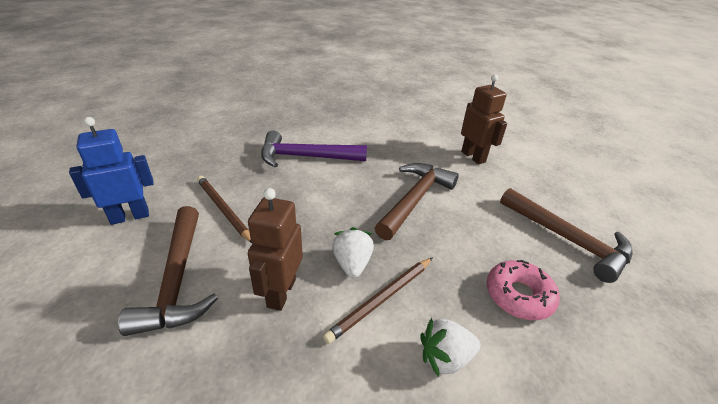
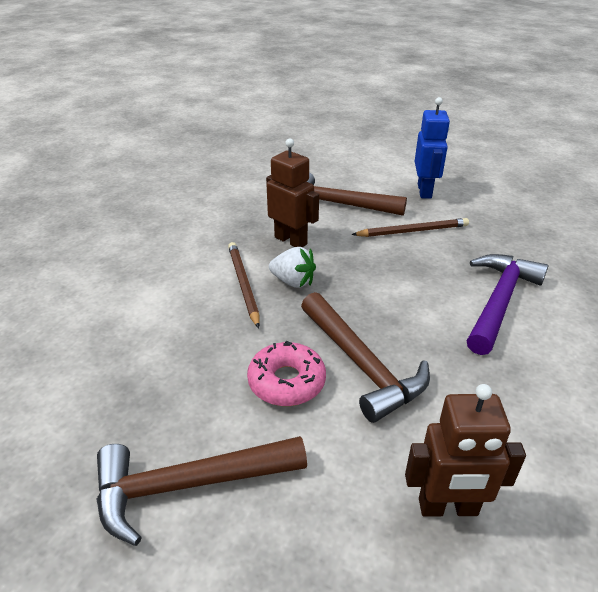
camera: 120 degrees right, 0 degrees up
white strawberry [420,317,481,377] -> none
pink donut [487,260,560,320] -> pink donut moved to [247,341,326,406]

